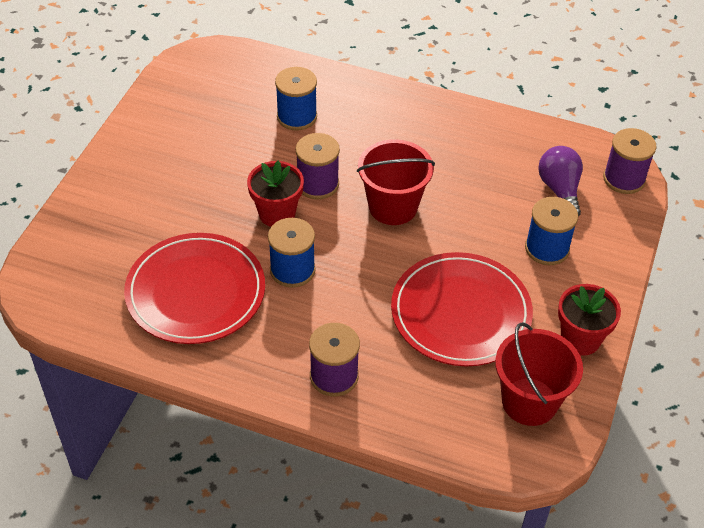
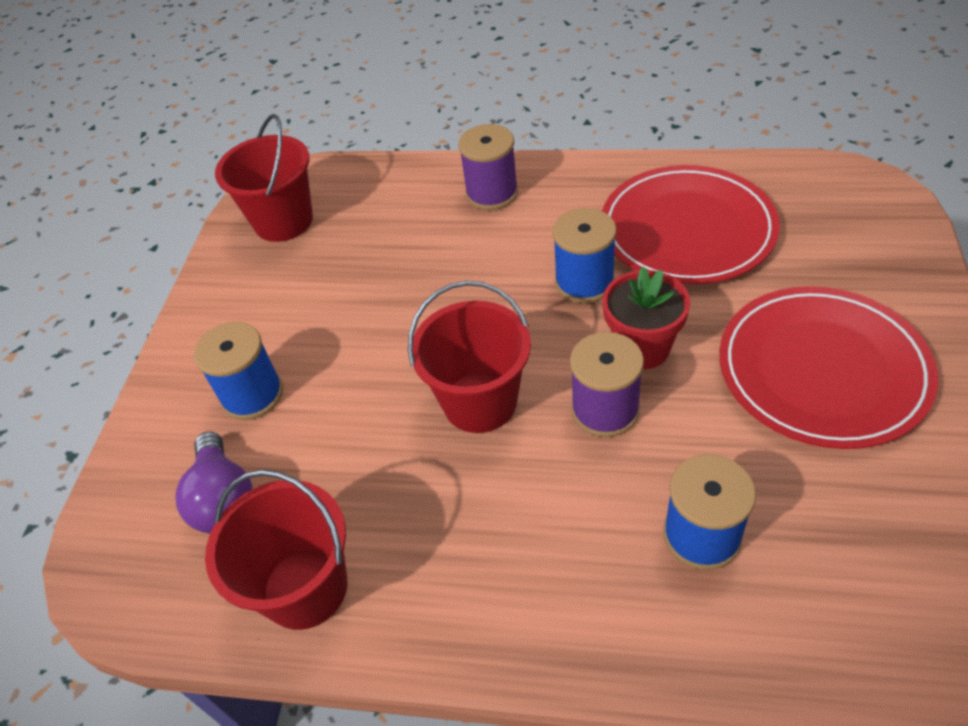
camera: 175 degrees right, 0 degrees up
red plate [391,252,533,366] -> red plate moved to [719,286,938,449]
red flower pot [558,284,621,356] -> none
purple spool [603,128,657,194] -> none
none -> red bucket [205,469,348,630]

